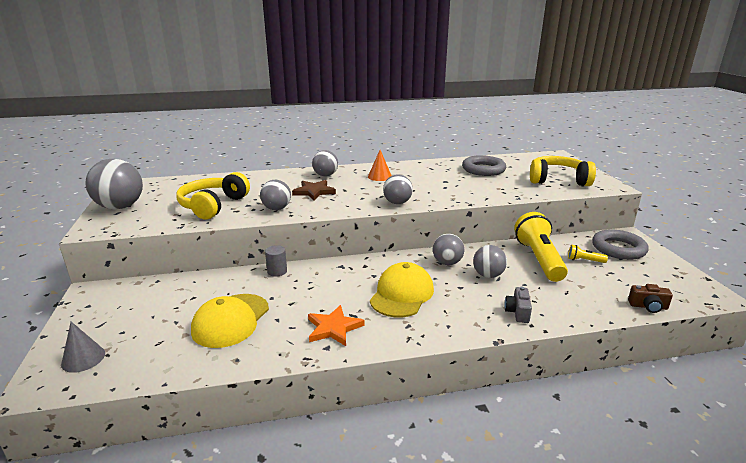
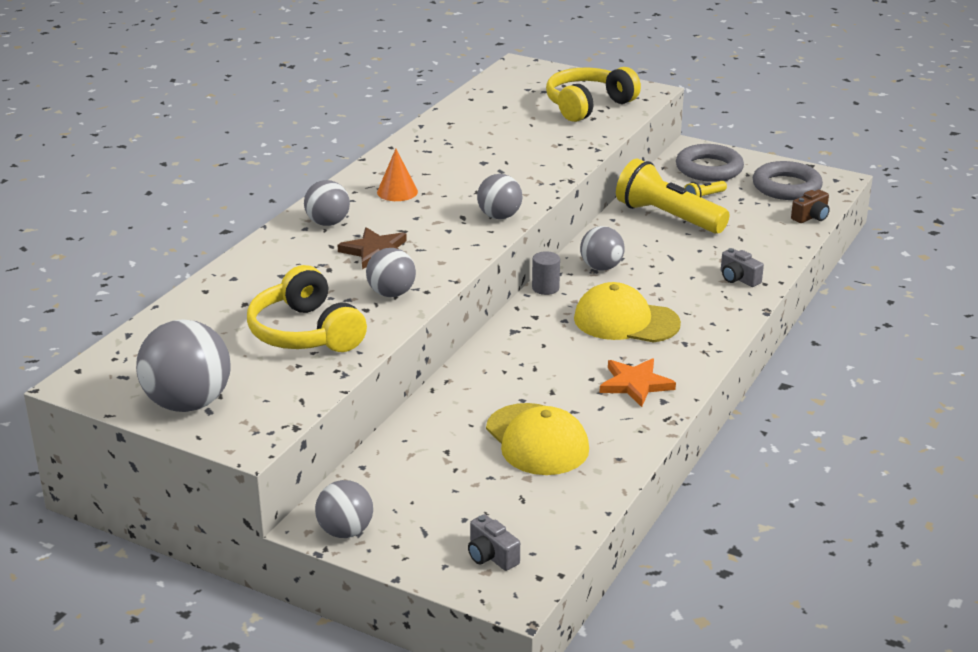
camera: 50 degrees left, 5 degrees up
grey cone [61,322,105,373] -> grey camera [468,514,520,571]
grey cylinder [265,245,287,277] -> grey cylinder moved to [532,251,560,295]
yellow cap [370,262,434,317] -> yellow cap turned 45 degrees counterclockwise [574,282,681,343]
grey ring [462,155,506,176] -> grey ring moved to [753,161,823,200]
grey ball [473,245,507,278] -> grey ball moved to [315,480,373,538]

